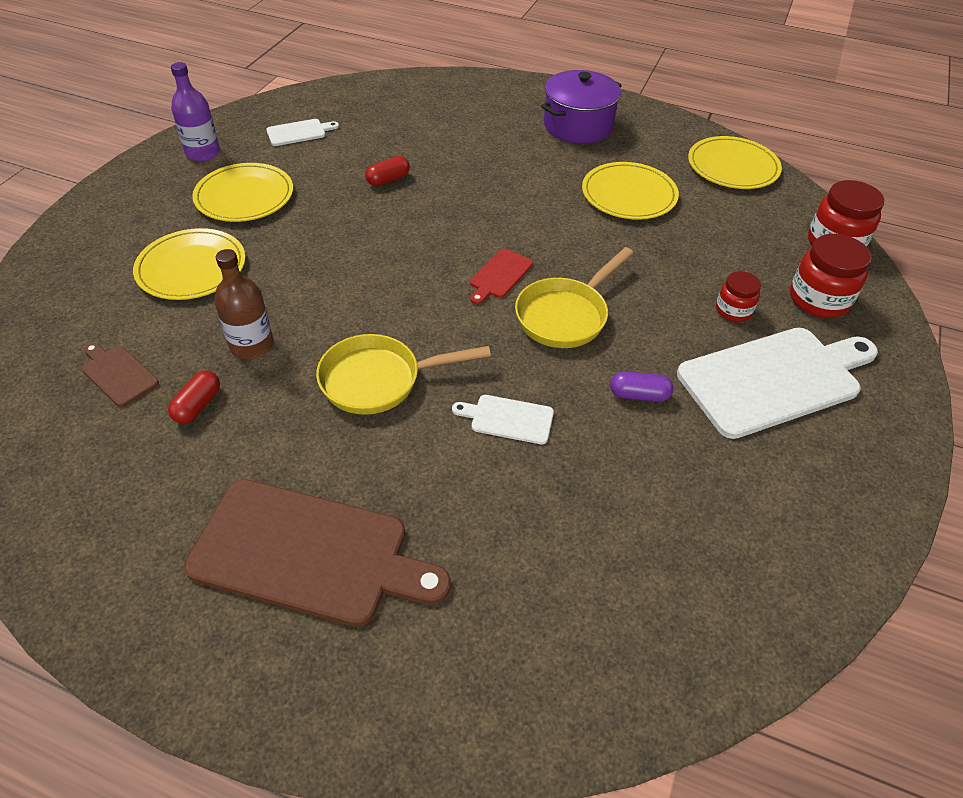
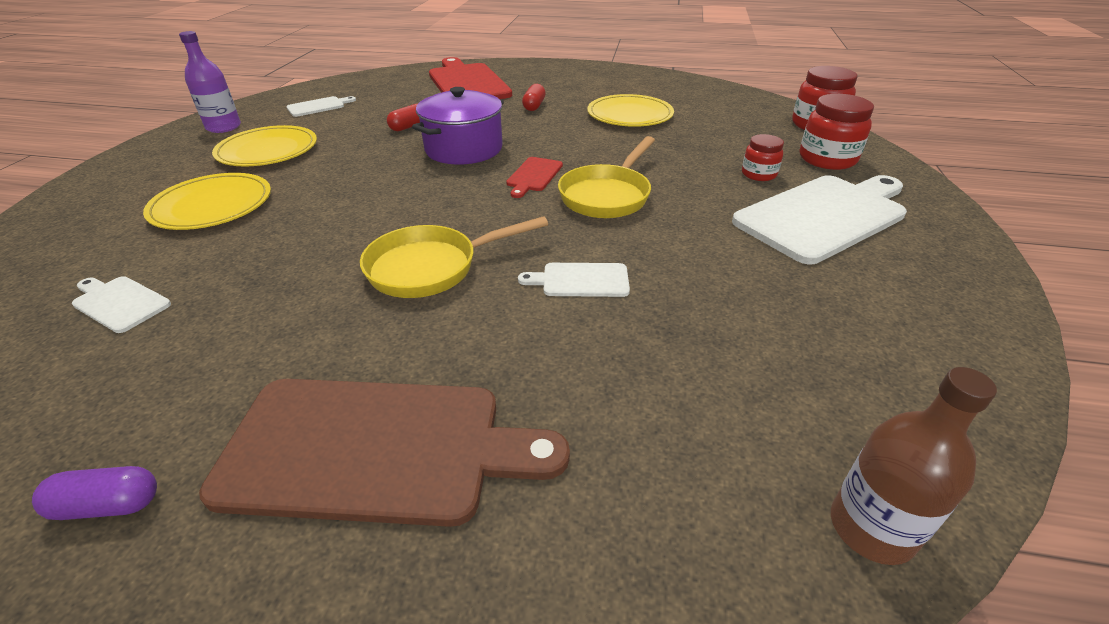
camera: 10 degrees left, 10 degrees down
brown cutting board [82,343,159,407] -> white cutting board [72,276,171,333]
red capsule [168,371,220,424] -> red capsule moved to [522,84,546,111]
brown bottle [214,249,274,360] -> brown bottle moved to [831,367,997,565]
purple pot [541,70,622,143] -> purple pot moved to [412,87,504,165]
purple capsule [610,371,673,402] -> purple capsule moved to [32,466,157,520]
yellow plate [688,136,782,189] -> none
none -> red cutting board [429,57,512,99]

